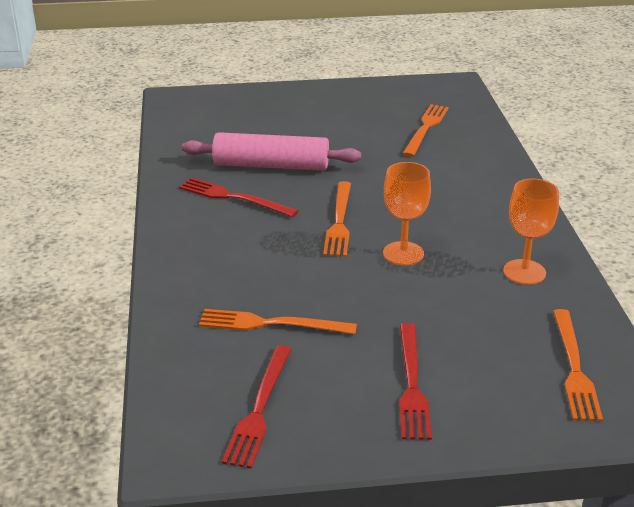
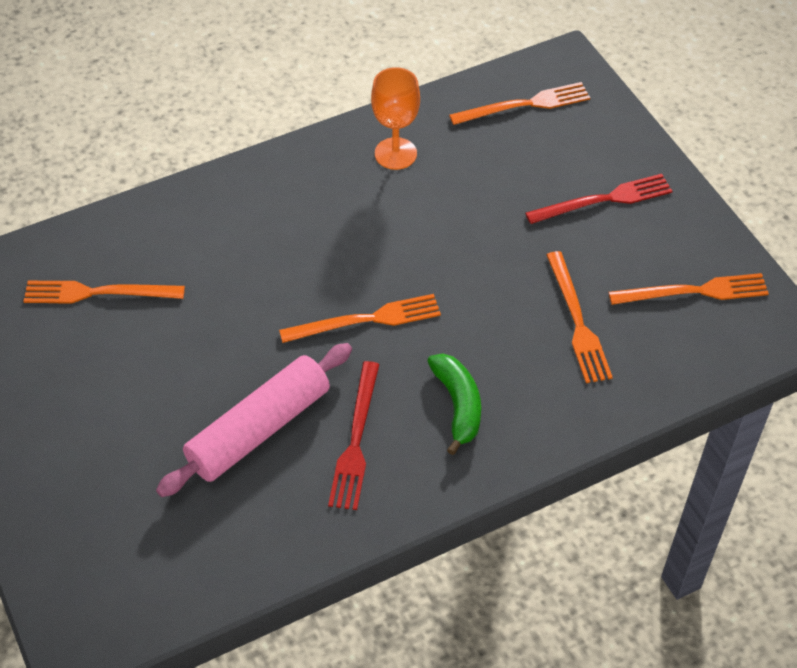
camera: 110 degrees left, 20 degrees up
pink rolling pin [182,132,361,171] -> pink rolling pin turned 60 degrees clockwise [156,343,352,497]
red fork [222,345,292,469] -> orange fork [609,273,769,305]
orange goblet [383,162,431,265] -> none
none -> green banana [428,354,481,455]

